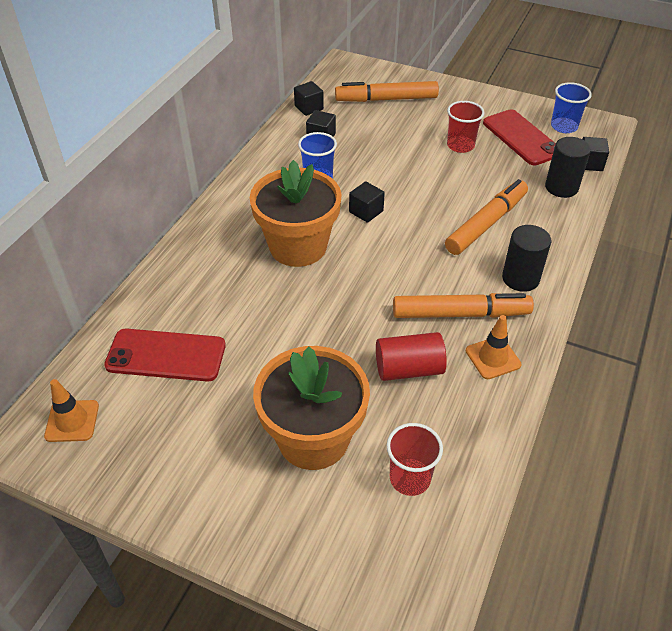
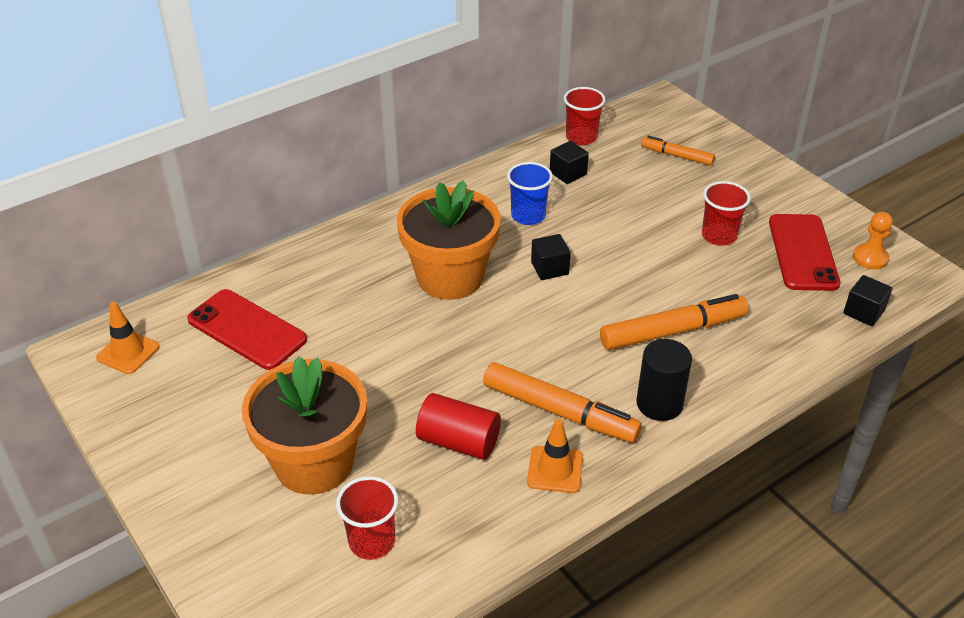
camera: 30 degrees right, 5 degrees down
black cube [294,81,324,116] -> red cup [564,87,606,145]
orange marker [335,81,439,102] -> orange marker [641,136,715,166], size x0.58
black cylinder [545,137,591,198] -> none
blue cup [551,82,592,133] -> orange pawn [853,212,893,270]

